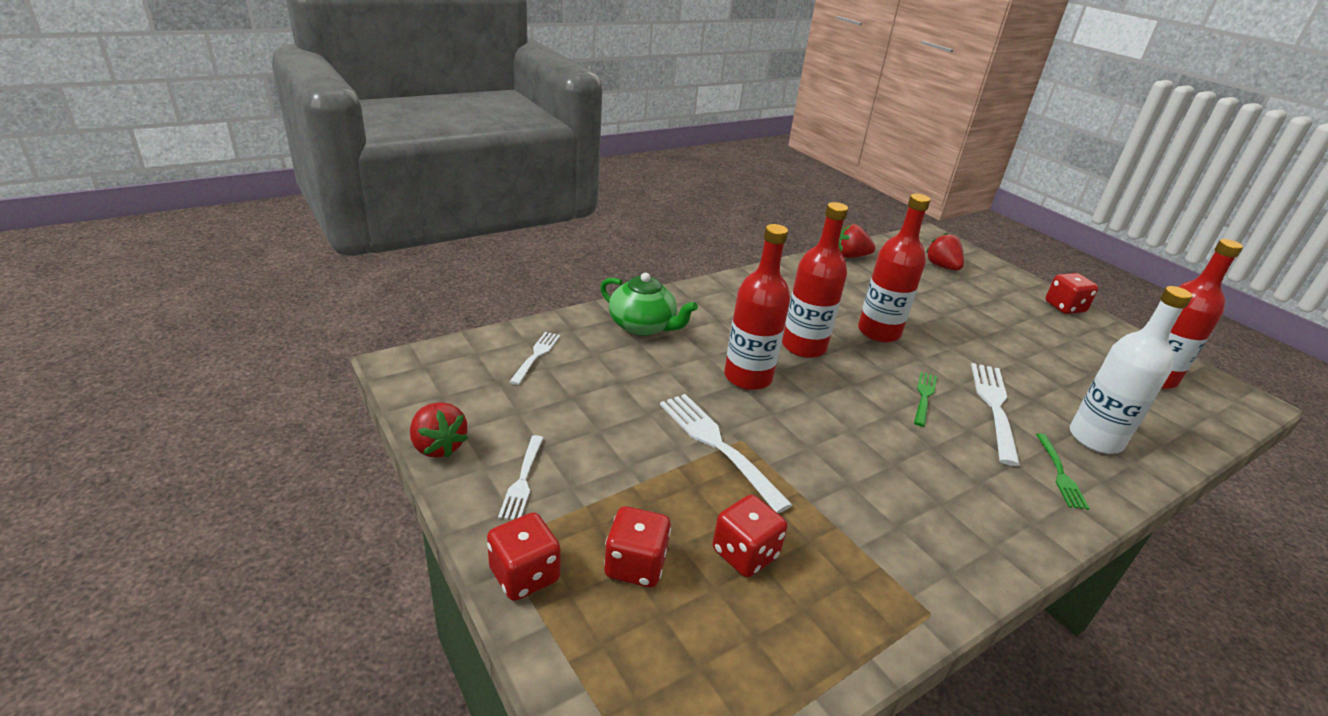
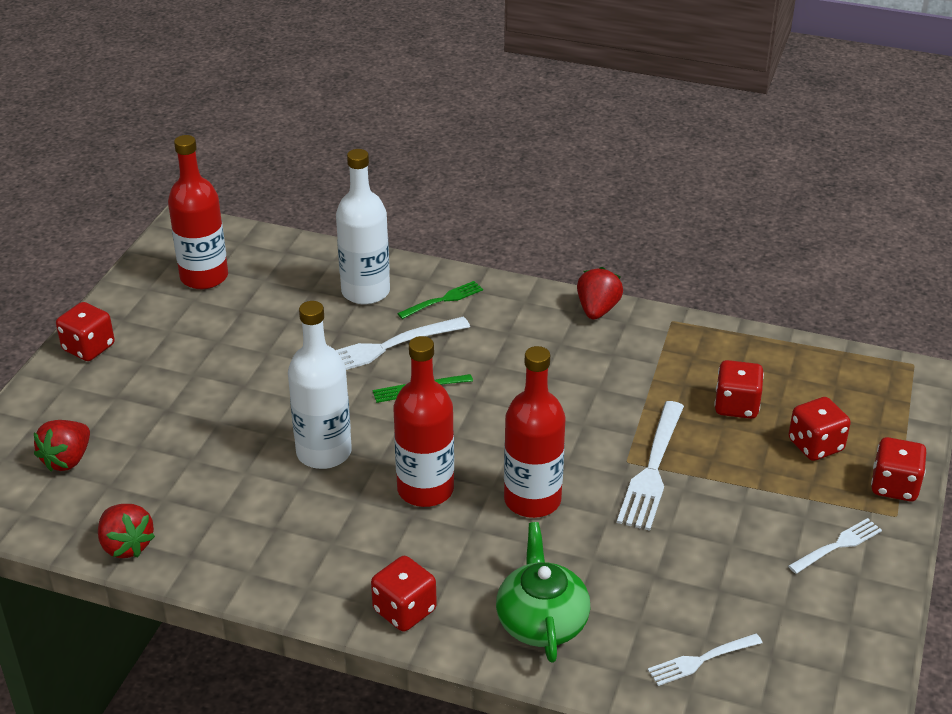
camera: 125 degrees left, 5 degrees up
red strawberry [410,402,468,458] -> red strawberry moved to [577,267,623,320]
red bottle [858,194,930,342] -> white bottle [288,301,352,469]
none -> red dice [371,556,437,631]

